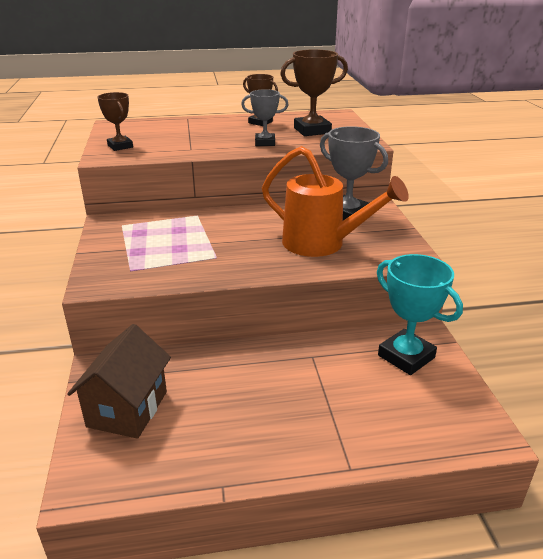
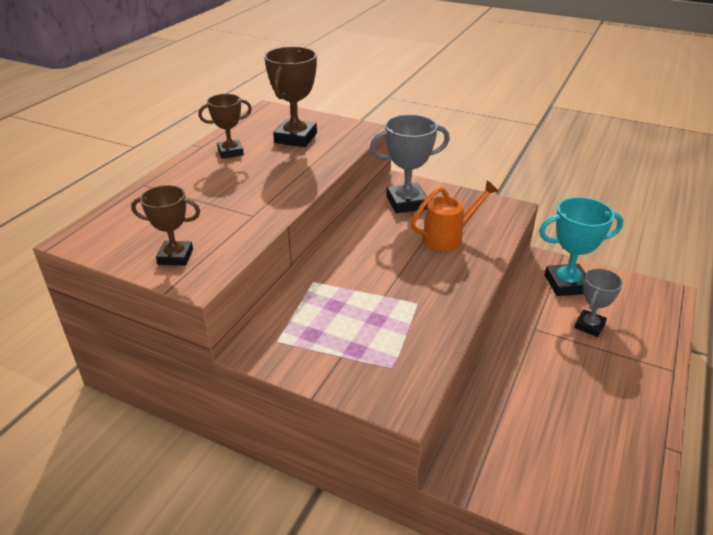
camera: 55 degrees left, 5 degrees up
brown house [67,324,171,439] -> none
grey trophy [241,89,289,146] -> grey trophy moved to [574,269,623,337]
orange watering can [262,146,409,257] -> orange watering can [411,181,499,251], size x0.65

